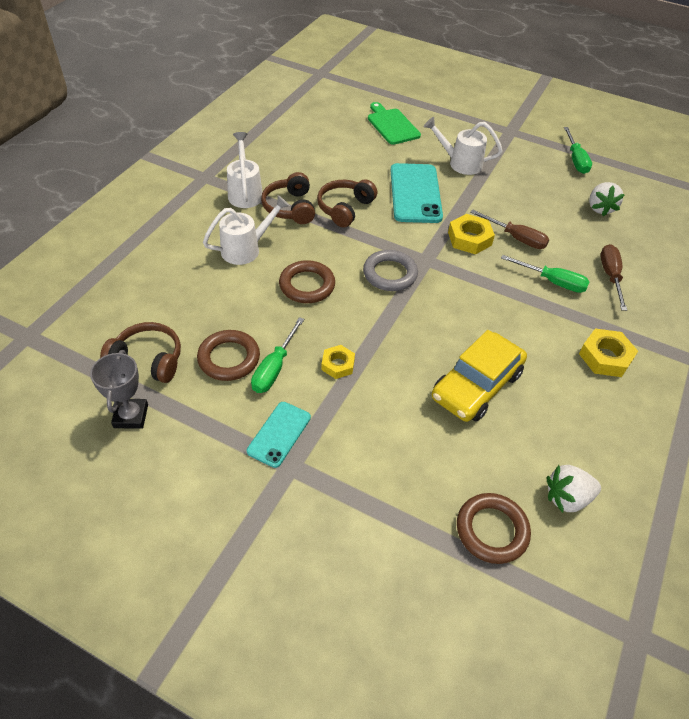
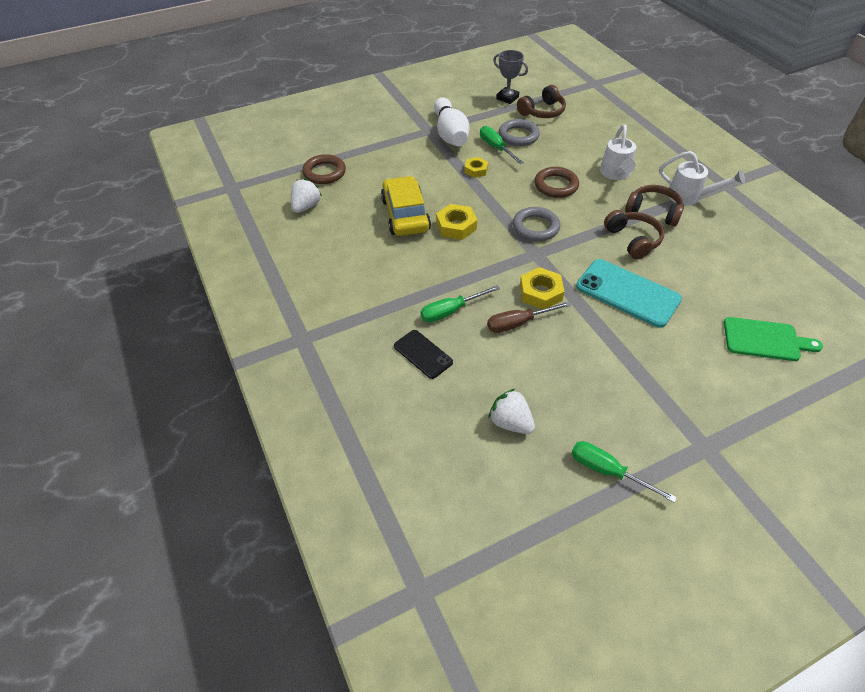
camera: 130 degrees right, 0 degrees up
brown ring [197,330,260,381] -> grey ring [499,119,540,146]
turquoise phone [247,402,311,468] -> white bowling pin [434,97,470,146]
white watering can [424,117,503,175] -> none
yellow nut [579,328,638,377] -> yellow nut moved to [436,204,477,240]
brown screwdriver [600,244,627,311] -> black phone [394,330,453,379]

